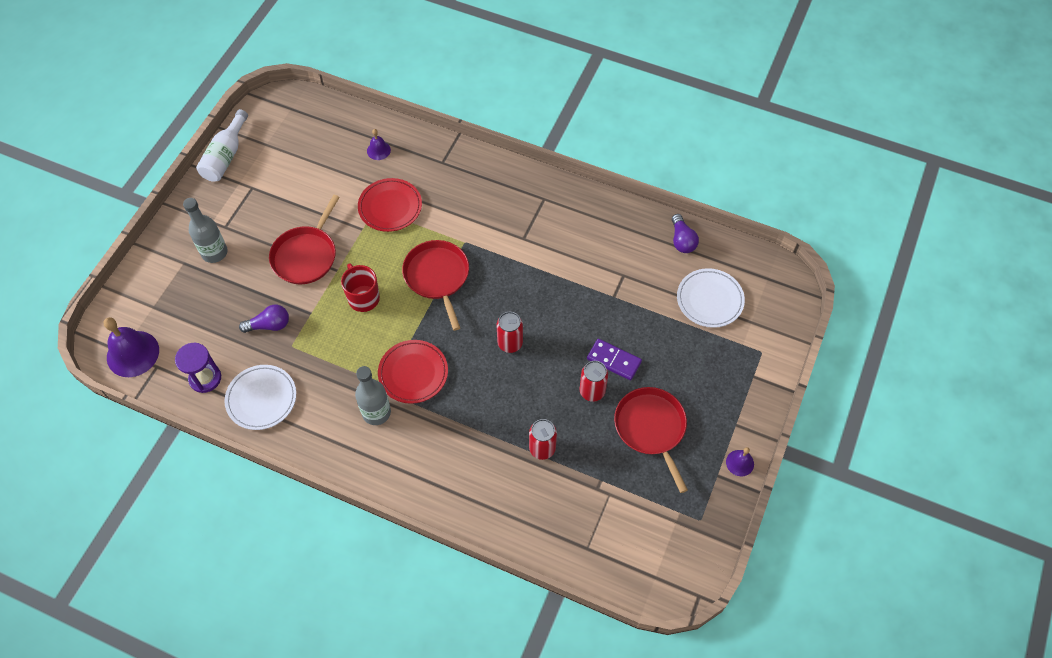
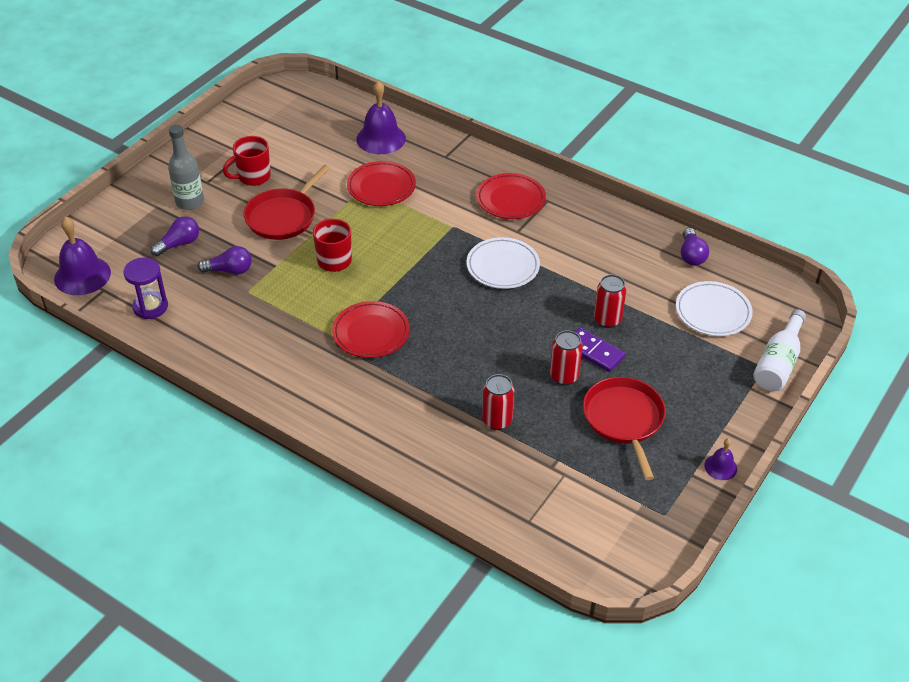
camera: 10 degrees right, 15 degrees down
white bottle [196,109,248,182] -> white bottle moved to [753,309,806,391]
white plate [225,365,296,430] -> white plate moved to [466,237,540,289]
grey bottle [355,366,391,425] -> none
purple bell [367,129,391,160] -> purple bell [356,81,406,154], size x1.95
red pan [402,240,469,331] -> none
red can [497,312,523,353] -> red can moved to [594,274,627,328]
none -> purple light bulb [150,216,199,256]
none -> red mug [223,136,271,186]
none -> red plate [476,173,546,219]

